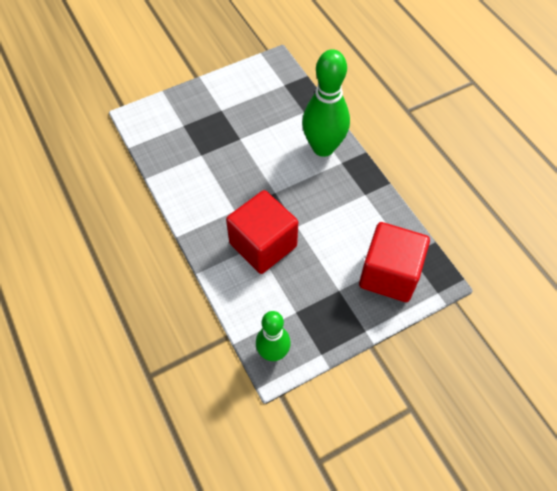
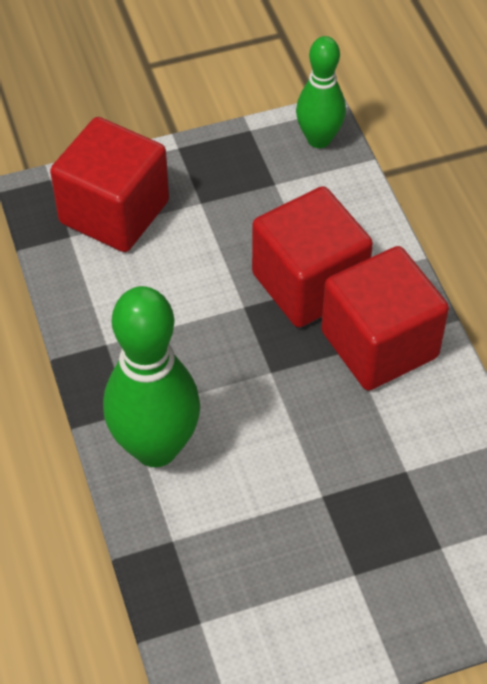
camera: 170 degrees left, 5 degrees down
none -> red cube [321,246,449,391]

